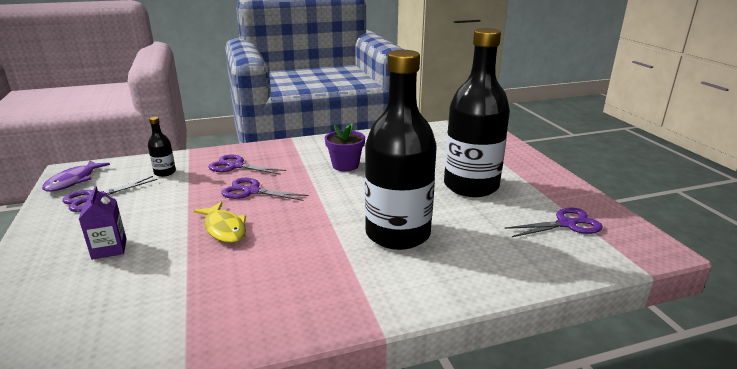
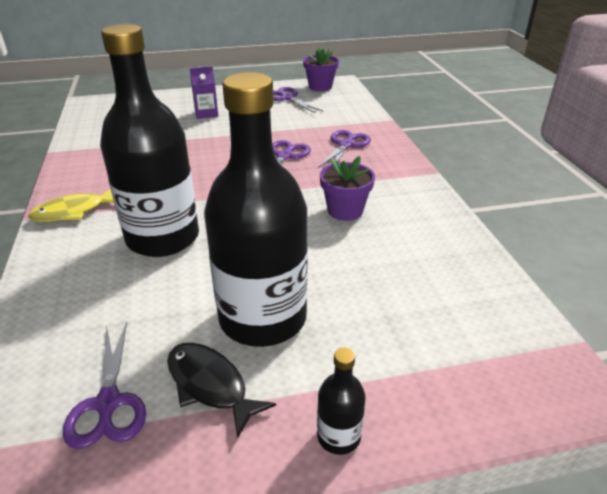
camera: 95 degrees right, 10 degrees up
purple fish [42,160,110,191] -> purple flower pot [303,47,339,91]
black bottle [148,117,176,177] -> black bottle moved to [317,348,366,455]
yellow fish [193,202,246,243] -> yellow fish moved to [28,189,114,222]
none -> black fish [167,343,276,439]

